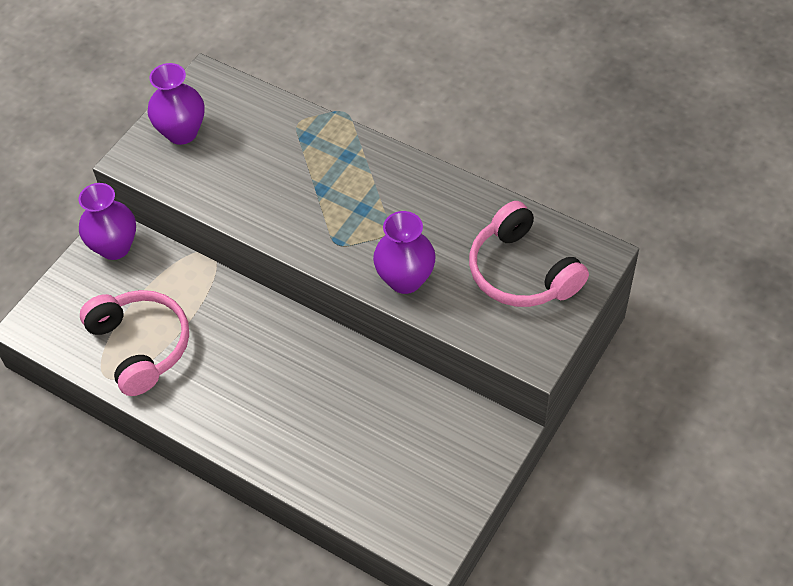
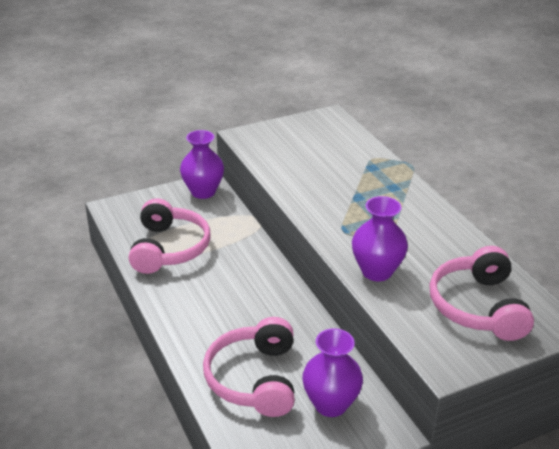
camera: 30 degrees right, 20 degrees down
purple vase [147,63,204,145] -> purple vase moved to [302,328,363,417]
none -> pink headphones [203,317,295,417]

